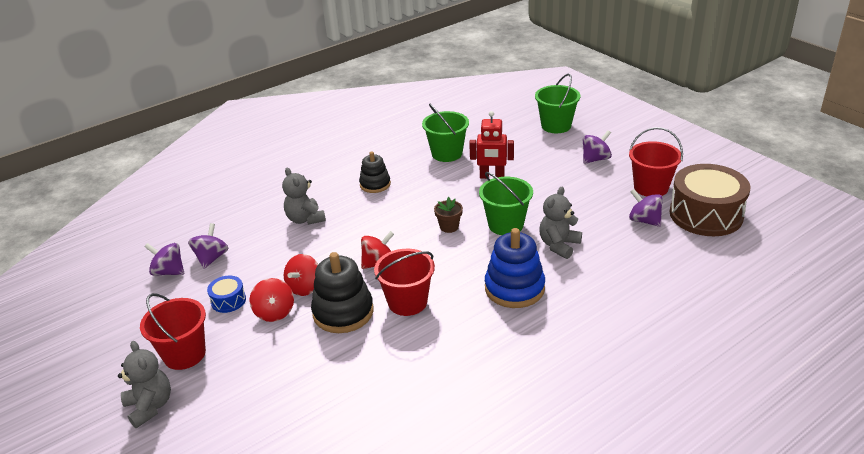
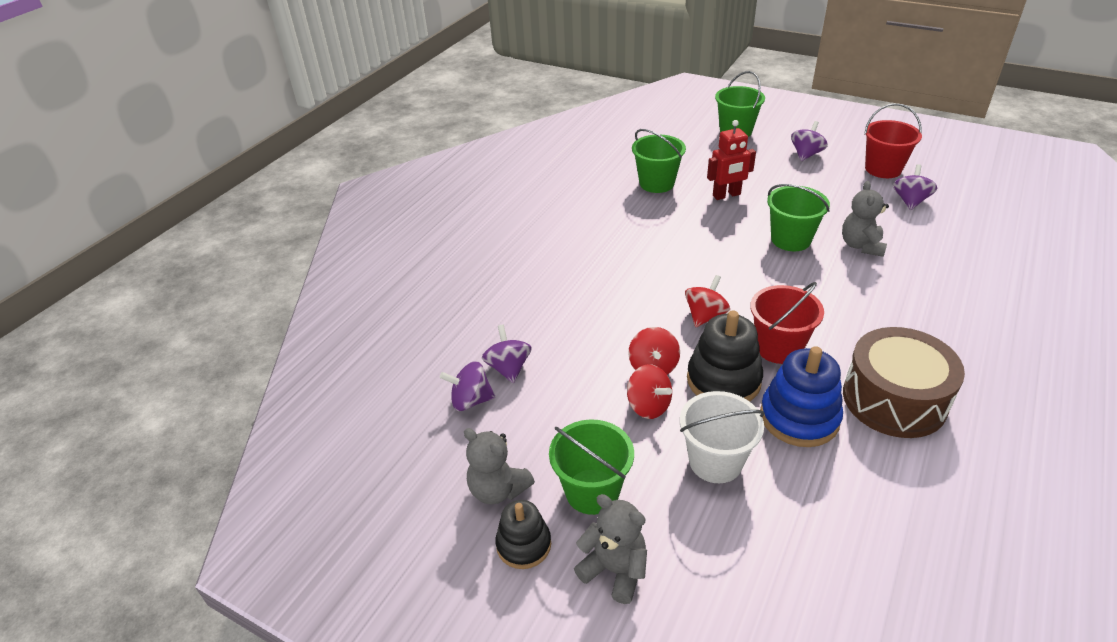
camera: 25 degrees left, 5 degrees up
red bucket [140,293,206,370] -> green bucket [549,419,634,515]
blue drum [207,275,246,313] -> none
grey teddy bear [282,168,326,225] -> grey teddy bear moved to [464,428,535,505]
black stacking toy [359,151,391,193] -> black stacking toy moved to [495,500,551,569]
brown flower pot [434,197,463,233] -> none
blue stacking toy [485,228,545,308] -> blue stacking toy moved to [760,346,843,447]
purple spinning top [629,189,663,227] -> purple spinning top turned 90 degrees clockwise [893,164,937,210]
brown drum [669,164,750,236] -> brown drum moved to [843,327,965,438]
none -> white bucket [680,391,765,483]

